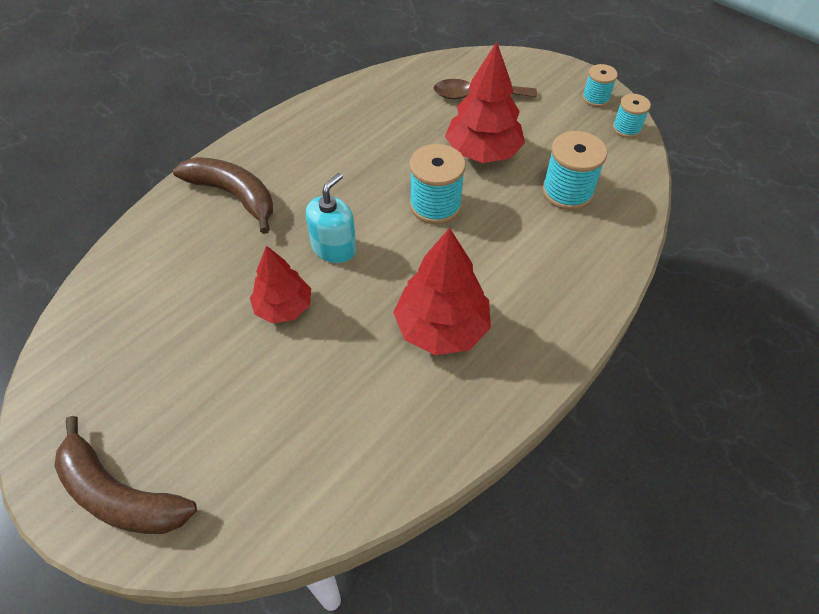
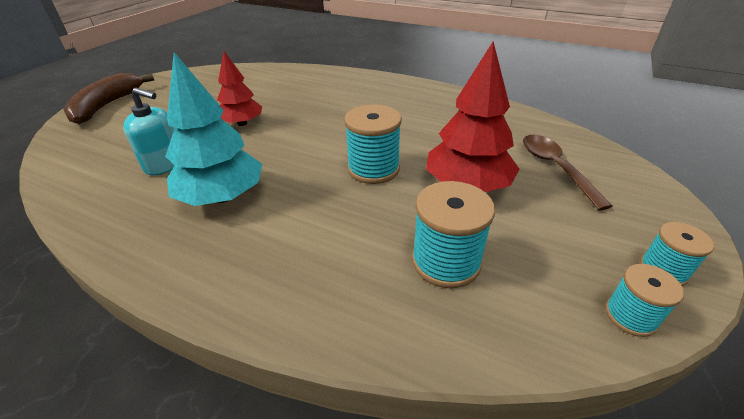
camera: 75 degrees right, 15 degrees down
brown banana [173,157,273,234] -> none
turquoise soap dispenser [306,173,357,263] -> turquoise soap dispenser moved to [123,88,175,176]
red tree [393,228,491,355] -> turquoise tree [165,52,263,206]

